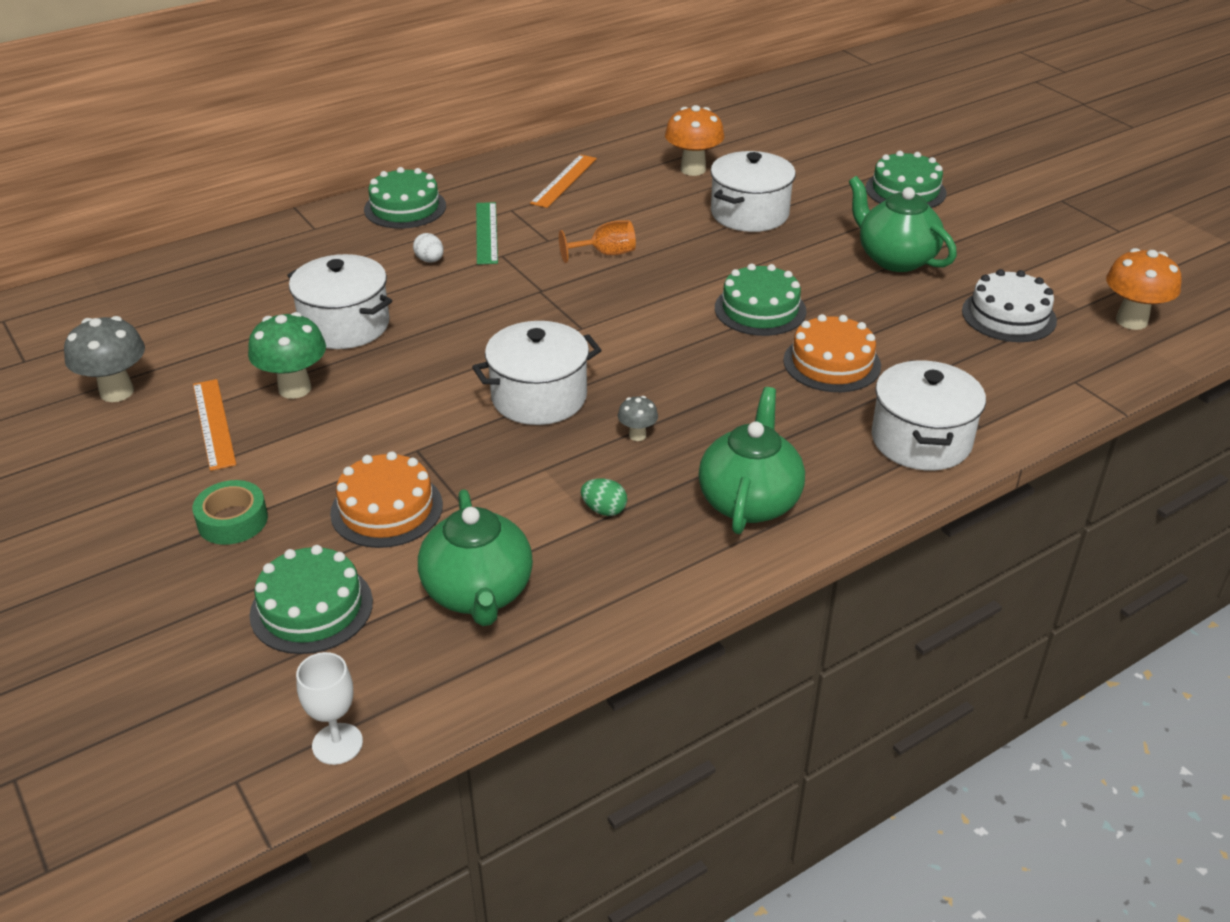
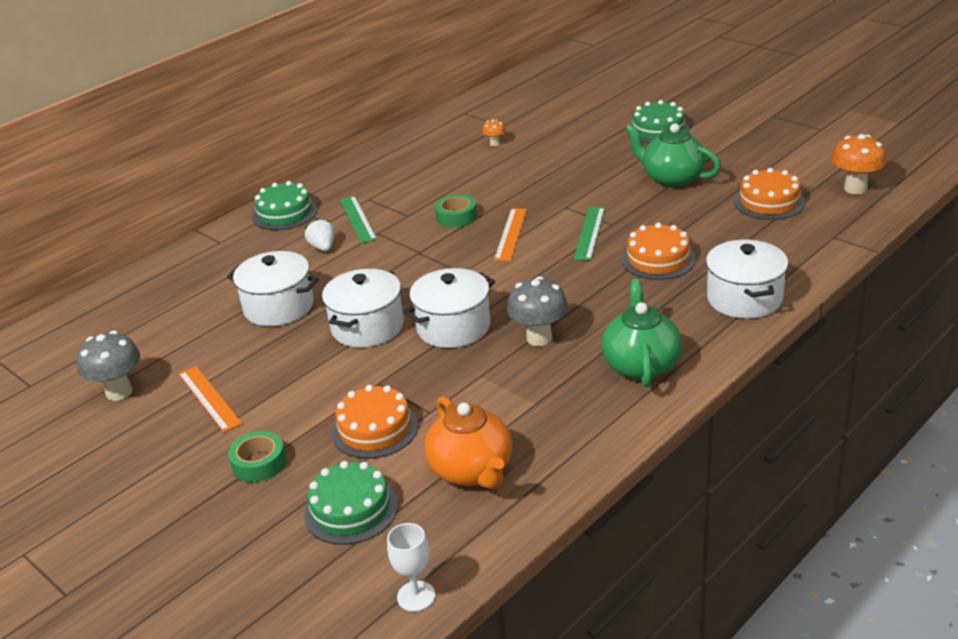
camera: 10 degrees left, 5 degrees down
green mushroom [248,312,326,399] -> none
white egg [413,233,444,263] -> white strawberry [304,218,335,251]
green teapot [418,489,533,626] -> orange teapot [425,396,512,489]
orange ruler [530,155,597,208] -> orange ruler moved to [494,208,527,261]
orange goblet [559,220,636,263] -> green tape [435,194,477,227]
green egg [581,478,627,516] -> none
grey mushroom [618,396,658,441] -> grey mushroom [507,276,568,346], size x1.95
orange mushroom [665,105,724,176] -> orange mushroom [482,119,506,147], size x0.51
white pot [710,151,796,232] -> white pot moved to [322,269,404,347]
green cake [715,264,807,336] -> green ruler [574,207,605,260]
white cake [962,269,1057,342] -> orange cake [734,168,805,220]

